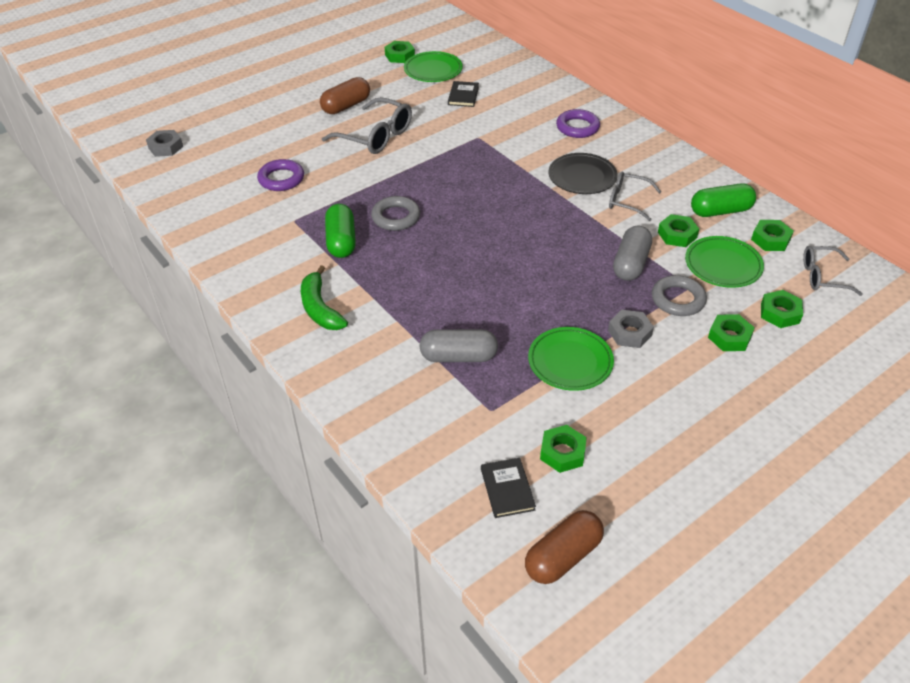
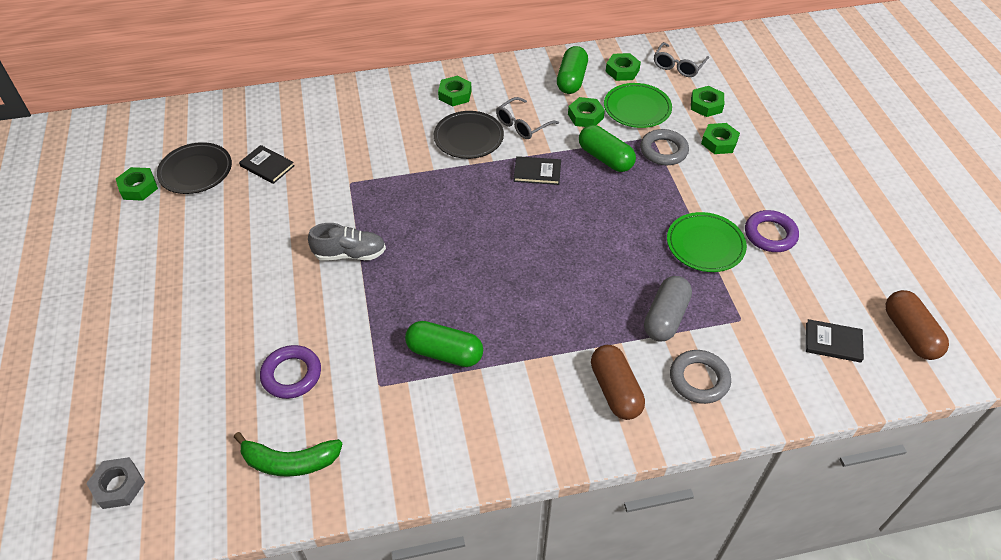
camera: 65 degrees left, 5 degrees up
green banana [301,265,348,330] -> green banana moved to [234,432,342,477]
brown capsule [320,77,370,114] -> brown capsule moved to [591,345,645,420]
grey glasses [322,97,412,154] -> none
grey ring [371,196,420,231] -> grey ring moved to [670,350,731,404]
green plate [404,51,463,82] -> black plate [157,142,232,194]
green nut [540,425,587,473] -> green nut moved to [438,76,472,107]
purple ring [556,109,600,138] -> purple ring moved to [745,210,799,252]
grey nut [608,310,654,348] -> none
grey capsule [613,225,652,281] -> green capsule [579,125,636,172]
none -> grey shoe [308,223,386,261]
none -> black book [514,156,561,185]

